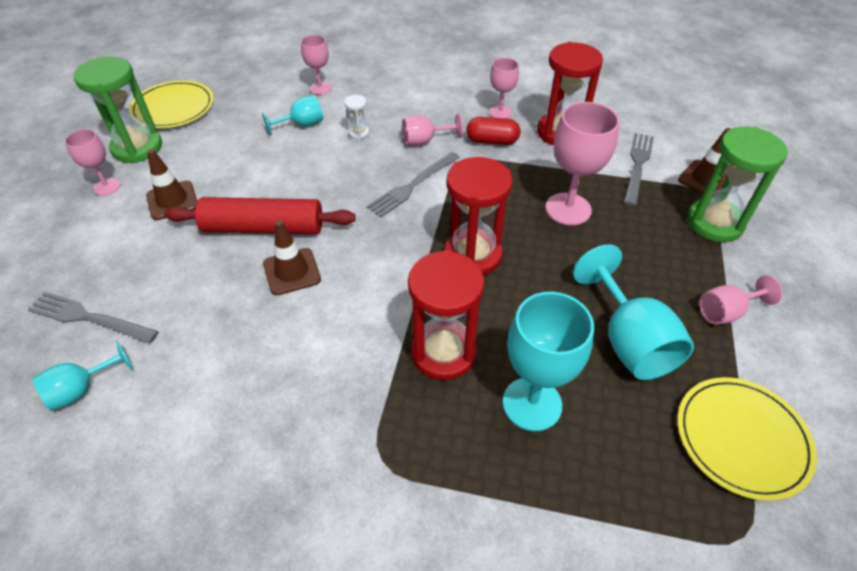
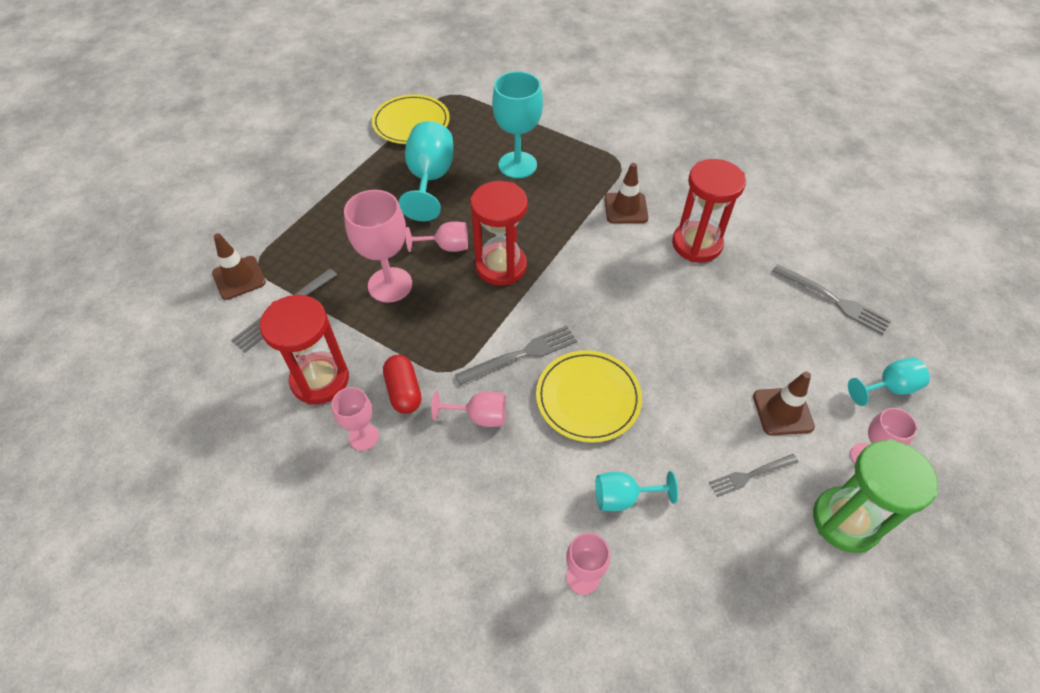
camera: 160 degrees left, 5 degrees up
turquoise goblet [32,340,133,411] -> turquoise goblet moved to [848,358,930,406]
yellow plate [129,80,214,128] -> yellow plate moved to [536,350,642,443]
red rolling pin [164,197,356,234] -> none
brown traffic cone [263,220,321,295] -> brown traffic cone moved to [604,163,648,223]
white hourglass [344,95,369,140] -> none
red hourglass [408,250,485,380] -> red hourglass moved to [672,159,746,262]
red capsule [466,117,520,145] -> red capsule turned 45 degrees clockwise [383,355,422,414]
green hourglass [687,127,788,242] -> none
pink goblet [699,275,782,325] -> pink goblet moved to [406,221,468,252]
none -> grey fork [709,454,799,497]

